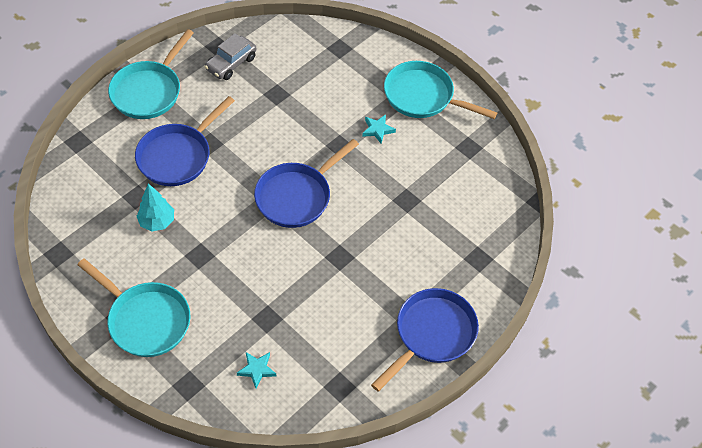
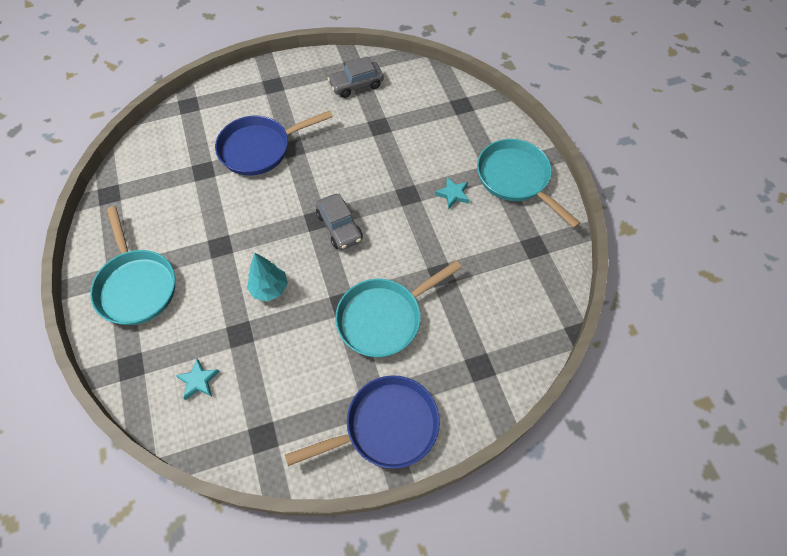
camera: 30 degrees right, 5 degrees up
turquoise pan [108,29,194,119] -> turquoise pan moved to [335,260,462,357]
turquoise tree [136,183,174,231] -> turquoise tree moved to [247,253,288,301]
blue pan [254,139,359,228] -> grey car [316,194,363,250]

